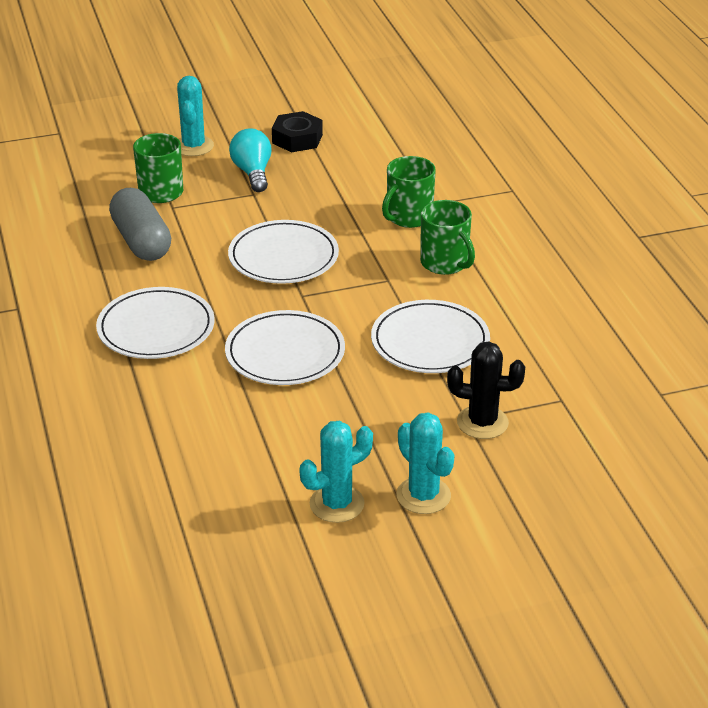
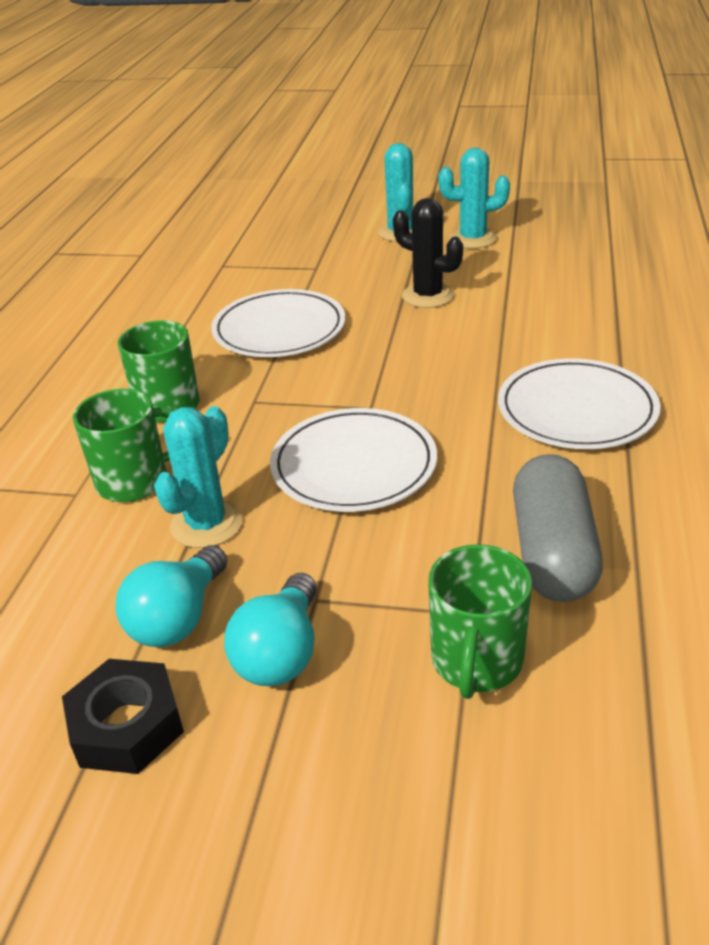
camera: 150 degrees left, 0 degrees up
turquoise cactus [177,76,214,156] -> turquoise cactus moved to [154,406,242,548]
white plate [225,310,345,385] -> none
black cactus [447,341,525,439] -> black cactus moved to [393,198,463,308]
none -> turquoise light bulb [115,545,227,647]

